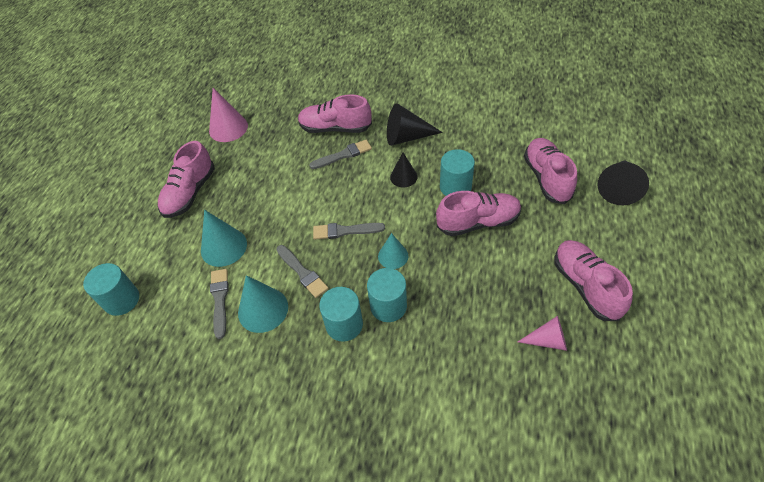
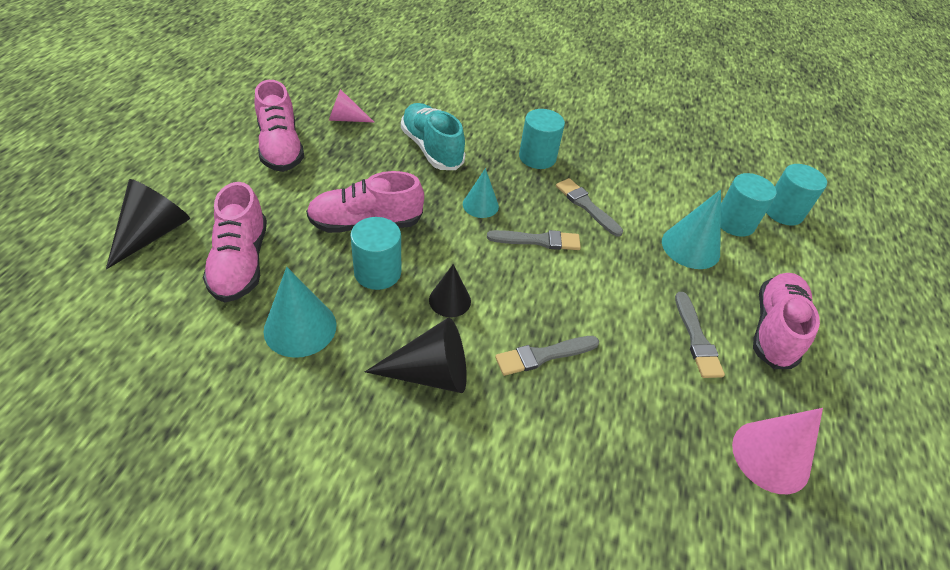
camera: 175 degrees right, 5 degrees down
grey brush [210,269,229,339] -> grey brush moved to [675,292,725,378]
turquoise cone [238,275,288,333] -> turquoise cone moved to [263,267,336,358]
pink shoe [298,94,372,133] -> none
turquoise cylinder [367,268,407,322] -> turquoise cylinder moved to [721,173,776,237]
none -> turquoise shoe [401,103,465,170]

